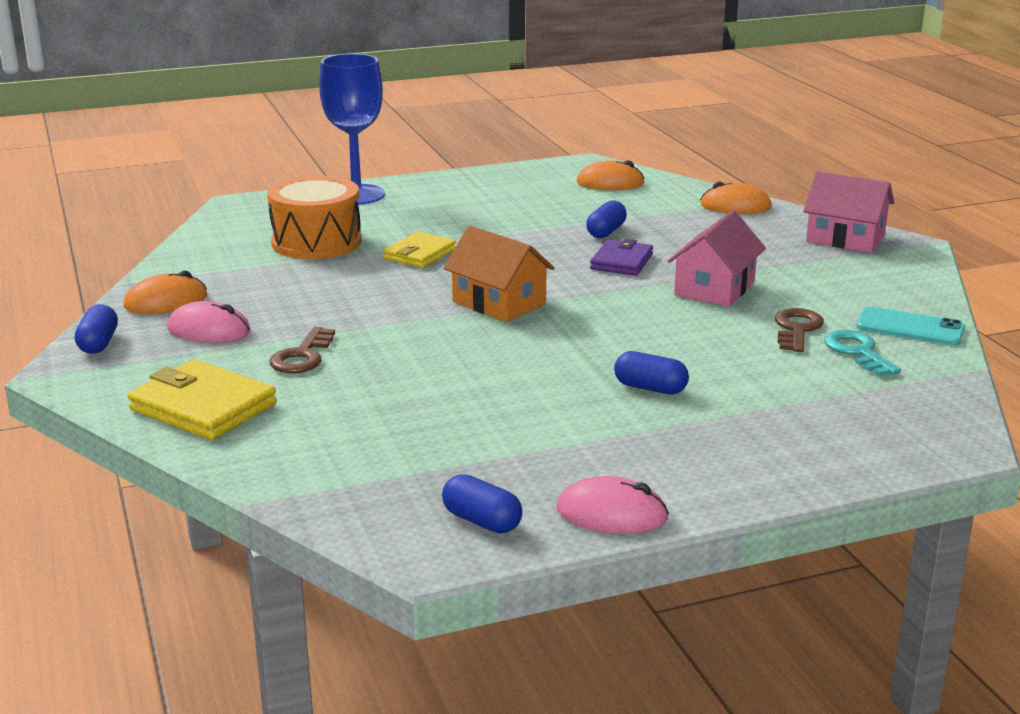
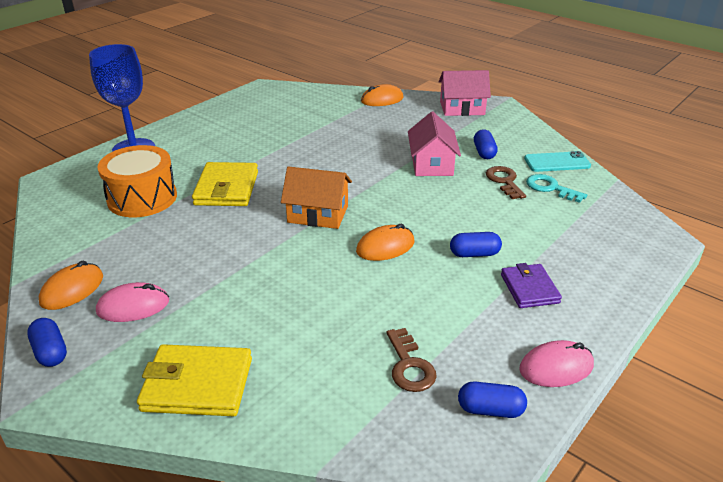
camera: 30 degrees left, 10 degrees up
brown key [270,327,335,373] -> brown key moved to [386,328,437,392]
yellow wallet [383,232,456,268] -> yellow wallet [192,162,258,206], size x1.52
orange mouse [577,160,645,190] -> orange mouse moved to [356,224,414,261]
blue capsule [586,200,627,238] -> blue capsule moved to [474,129,498,159]
purple wallet [590,239,653,276] -> purple wallet moved to [501,263,562,308]

